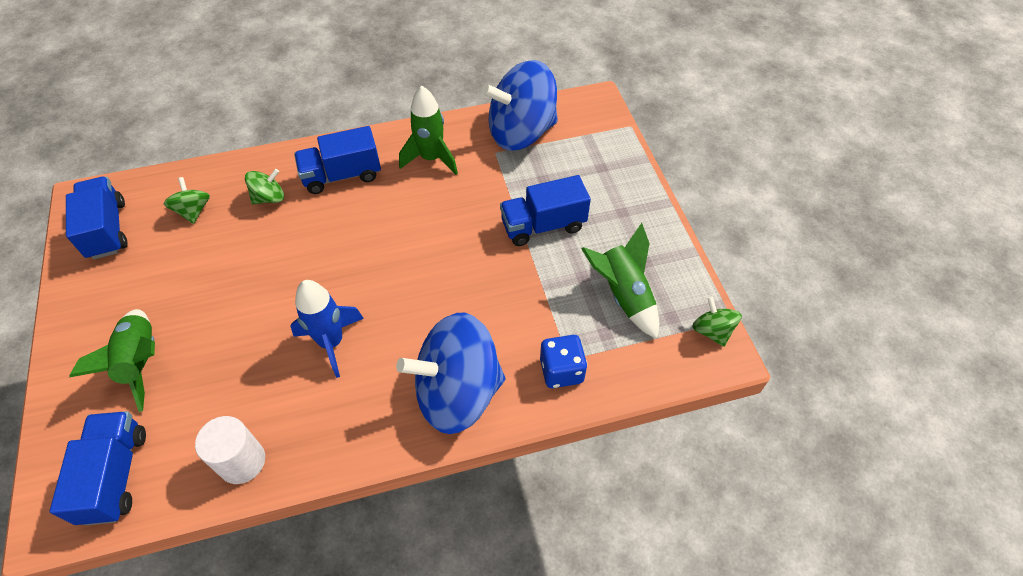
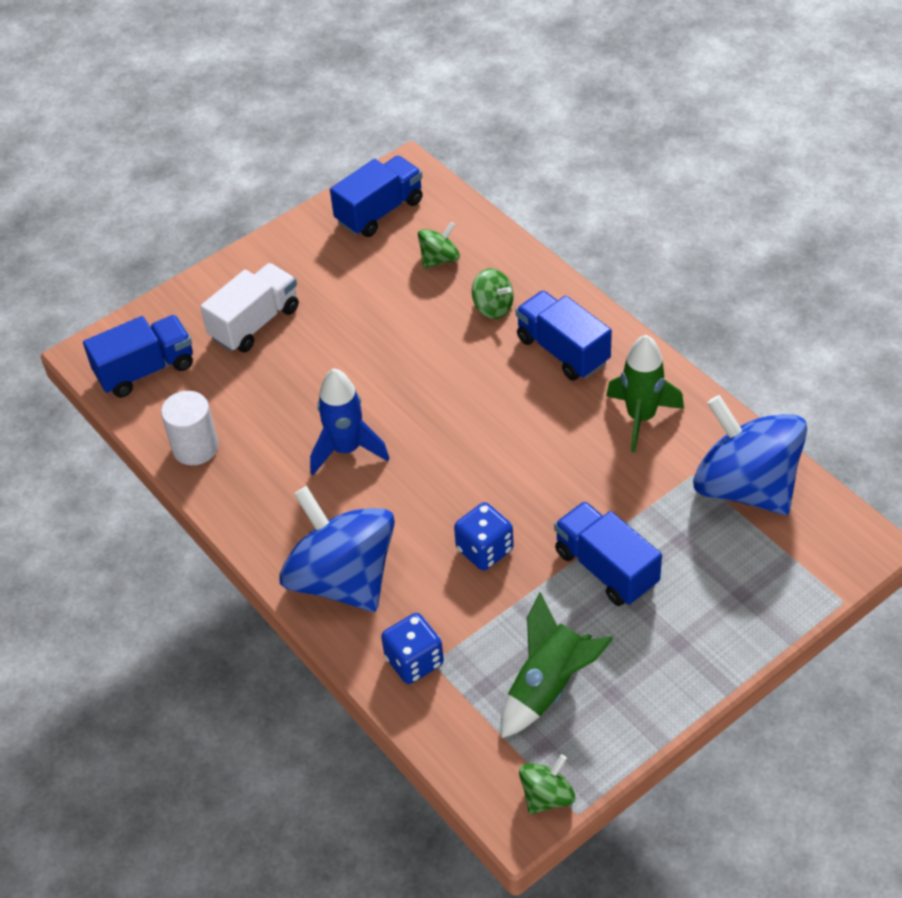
camera: 70 degrees right, 5 degrees down
green rocket [69,309,155,412] -> white truck [200,263,299,352]
none -> blue dice [454,502,514,570]

